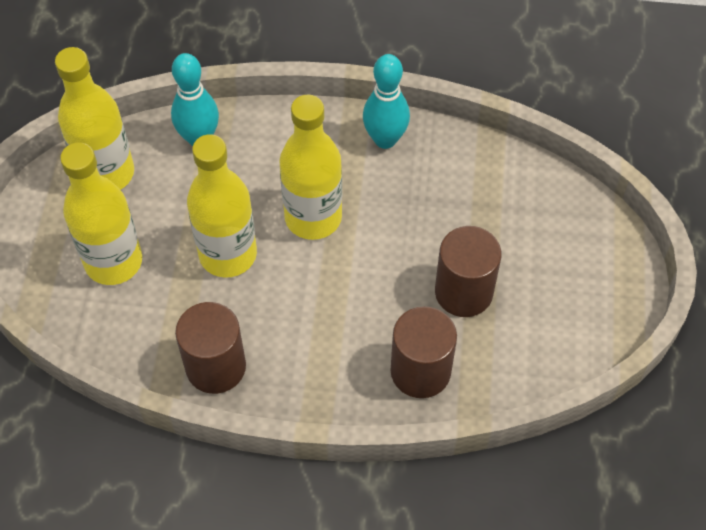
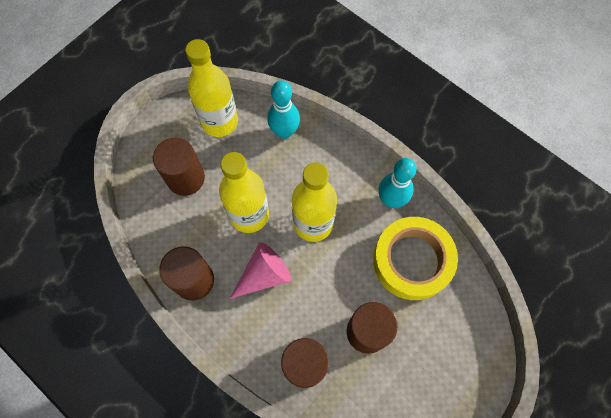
camera: 35 degrees right, 10 degrees up
yellow bottle [60,142,142,285] -> brown cylinder [153,138,205,196]
none -> pink cone [230,242,291,299]
none -> yellow tape [373,217,458,300]

